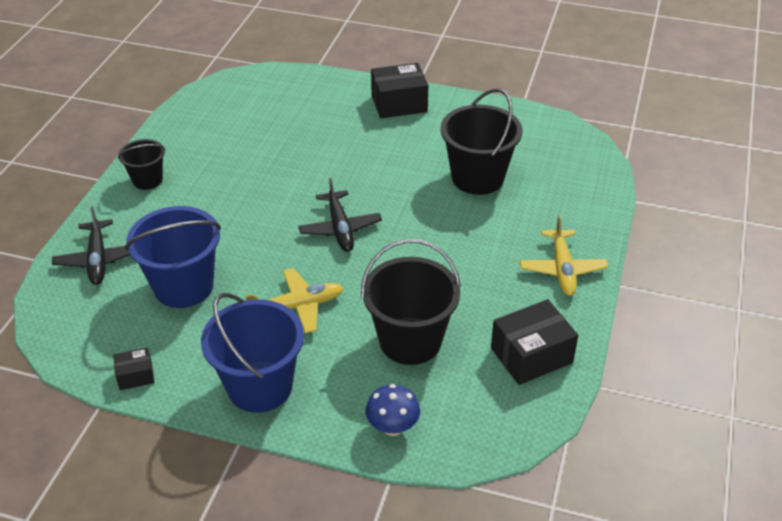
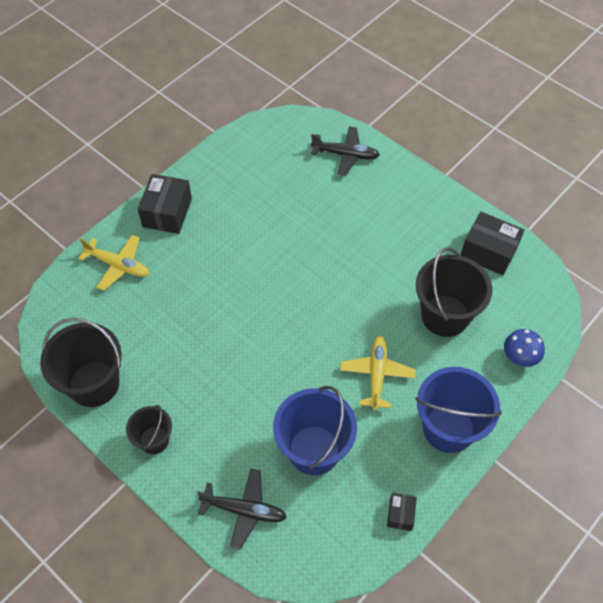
camera: 65 degrees left, 15 degrees up
black plane [298,178,382,252] -> black plane moved to [311,126,380,176]
black bucket [441,88,522,195] -> black bucket moved to [40,318,122,407]
black box [491,299,578,385] -> black box turned 60 degrees counterclockwise [461,212,524,276]
yellow plane [520,215,608,296] -> yellow plane moved to [78,235,149,291]

